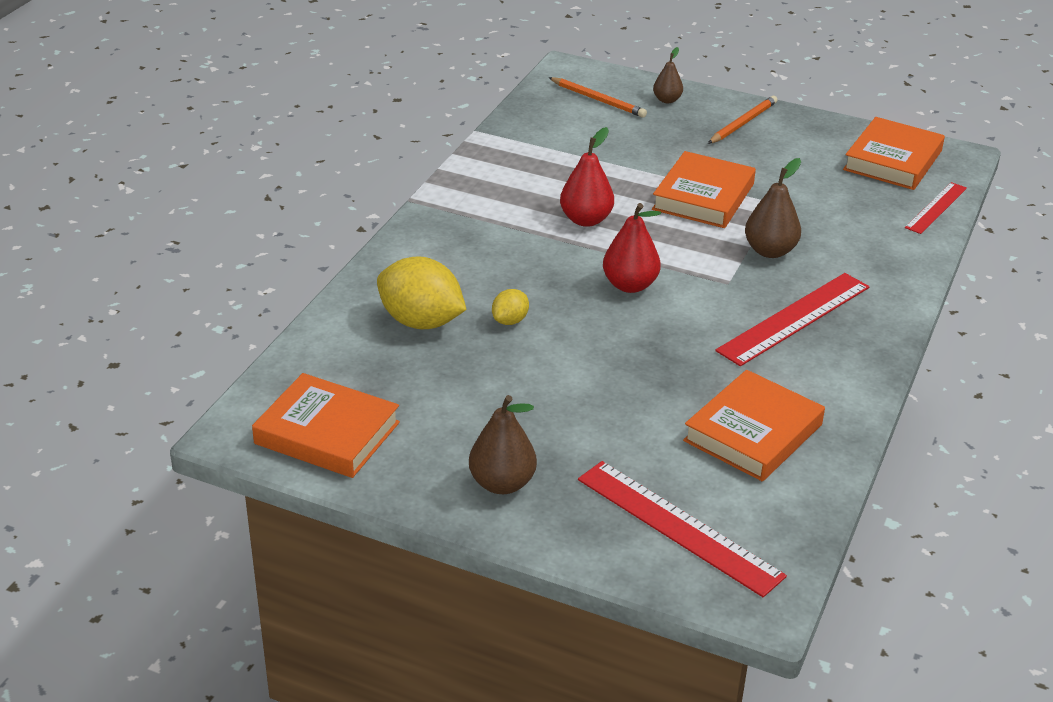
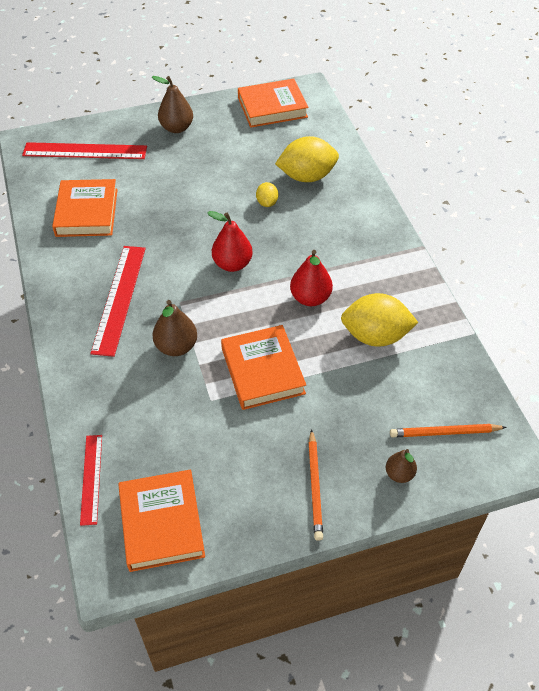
camera: 140 degrees right, 15 degrees up
none -> yellow lemon [341,293,418,347]

